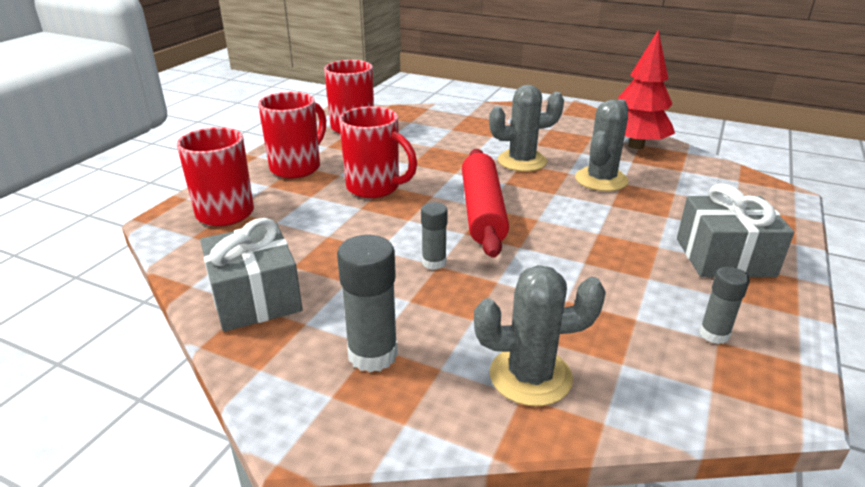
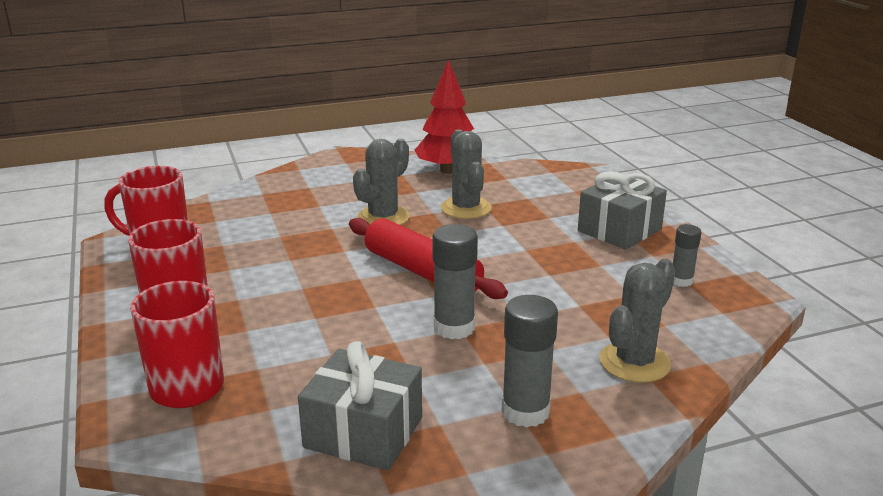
camera: 45 degrees left, 5 degrees down
red mug [339,106,417,198] -> none
grey glue stick [421,202,448,270] -> grey glue stick [432,224,478,339], size x1.66

